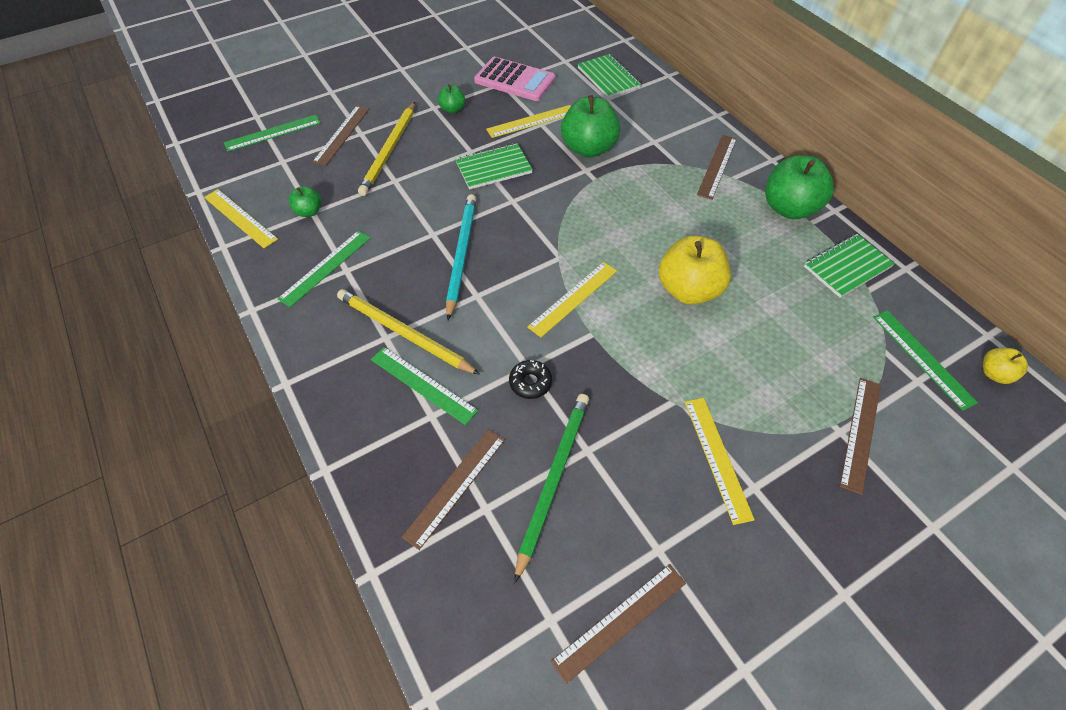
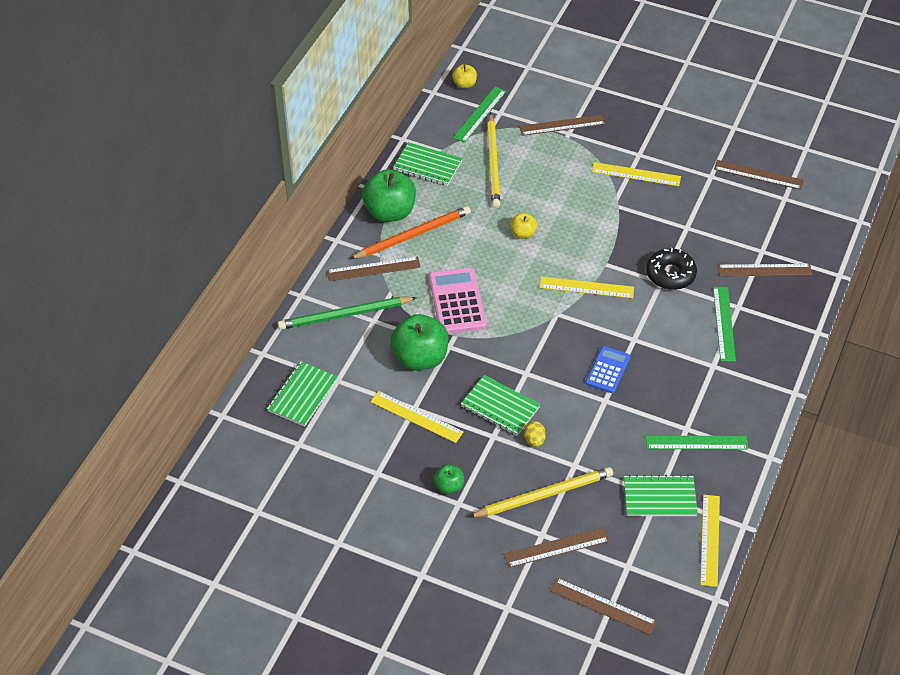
camera: 125 degrees left, 5 degrees down
green ruler [224,115,321,152] -> brown ruler [550,578,657,635]
green apple [289,186,322,217] -> green notebook [624,474,698,516]
yellow pencil [337,289,480,375] -> yellow pencil moved to [487,113,500,208]
turquoise pencil [446,194,476,320] -> blue calculator [586,346,630,393]
pink calculator [474,57,555,101] -> pink calculator moved to [429,268,486,334]
black donut [509,360,552,399] -> black donut [646,248,697,290], size x1.58
green pencil [514,394,589,583] -> green pencil moved to [278,297,417,330]
yellow apple [659,235,731,305] -> yellow apple [510,213,537,239], size x0.49
yellow ruler [685,398,755,525] -> yellow ruler turned 60 degrees clockwise [592,162,681,186]
none -> orange pencil [350,206,471,259]
none -> yellow egg [524,421,546,447]

